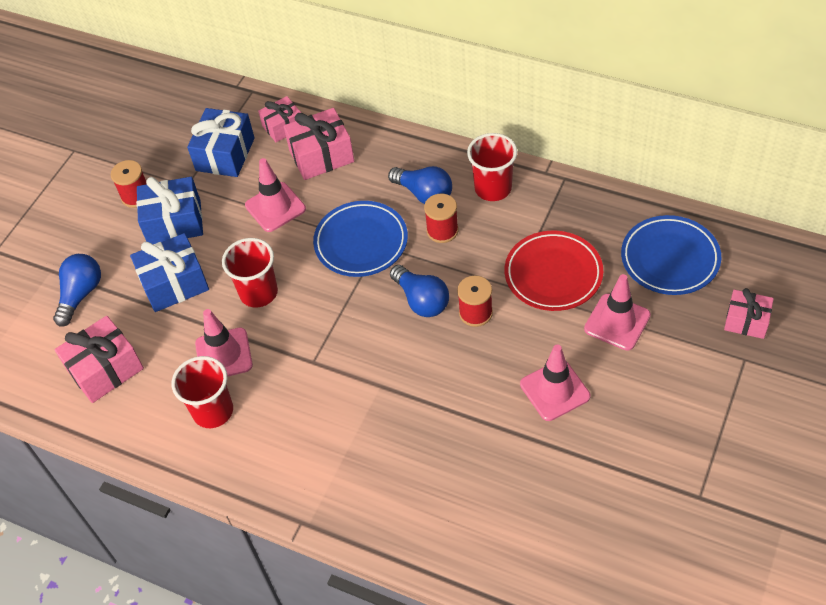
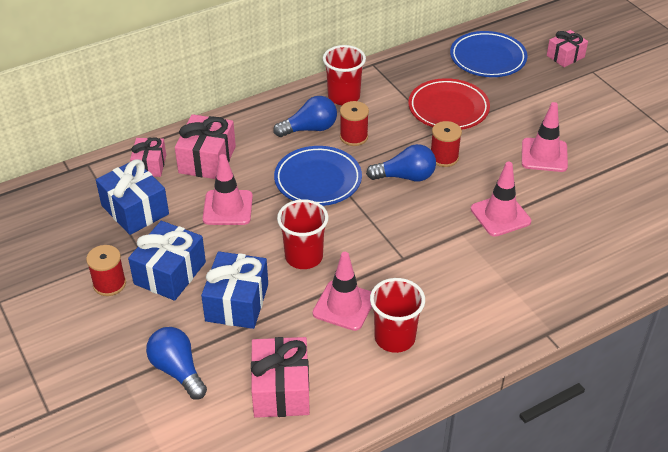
camera: 60 degrees left, 10 degrees down
pink traffic cone [584,274,651,351] -> pink traffic cone moved to [471,162,531,237]

